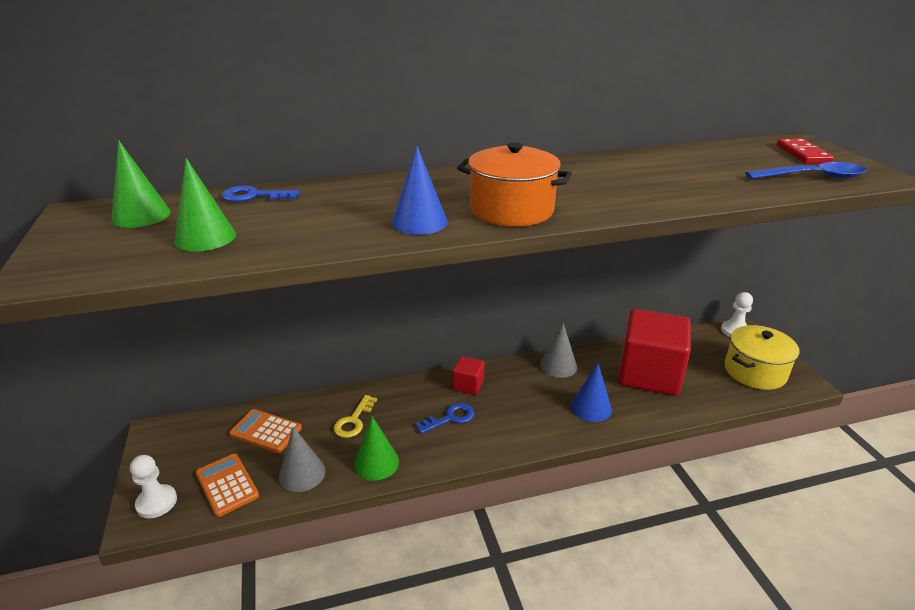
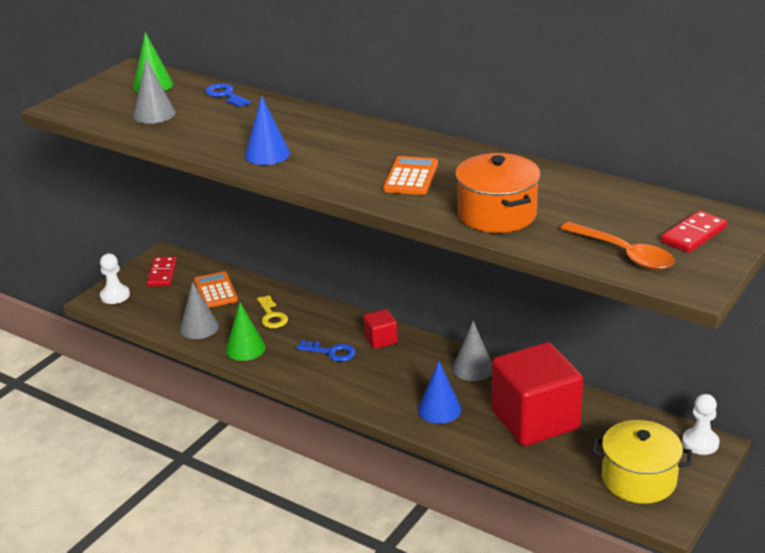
camera: 50 degrees right, 0 degrees up
green cone [174,158,236,252] -> grey cone [133,59,176,124]
orange calculator [196,454,259,517] -> orange calculator moved to [383,156,438,195]
yellow key [333,395,377,438] -> yellow key turned 90 degrees counterclockwise [257,295,288,328]
orange pot [457,142,572,227] -> orange pot moved to [455,153,541,233]
blue spoon [745,162,867,179] -> orange spoon [560,222,675,270]
none -> red domino [147,256,177,287]

